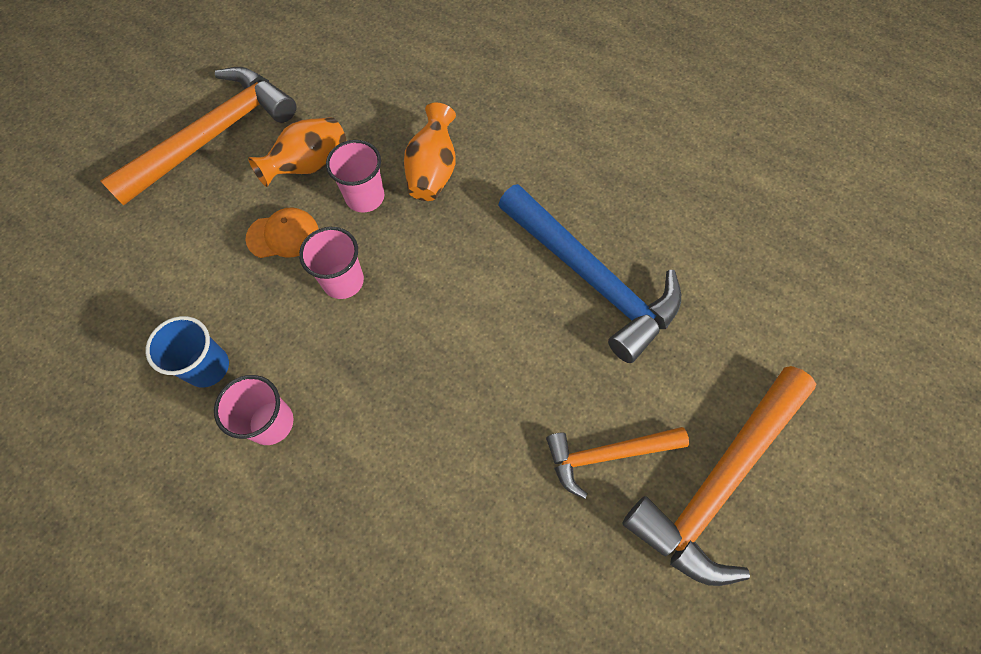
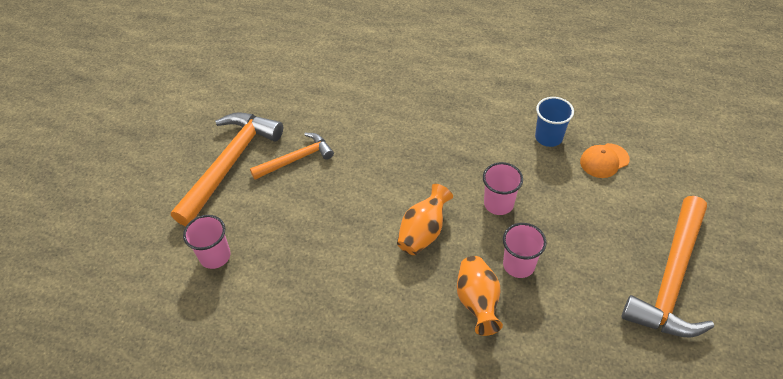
camera: 165 degrees right, 15 degrees down
pink cup [214,375,294,445] -> pink cup moved to [183,215,231,269]
orange cap [245,208,319,258] -> orange cap moved to [580,143,630,178]
orange vase [248,117,346,187] -> orange vase moved to [397,184,453,255]
blue hammer [498,184,681,363] -> none

